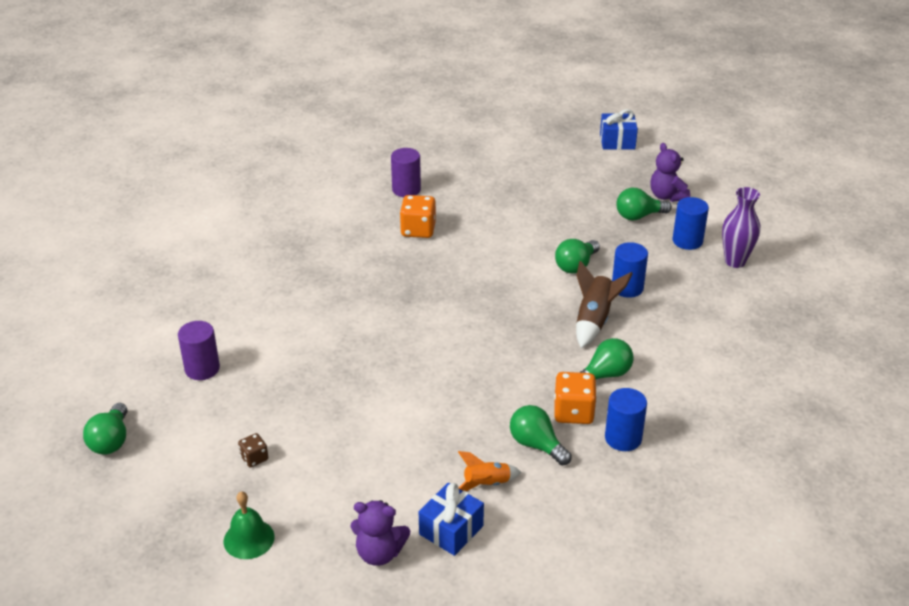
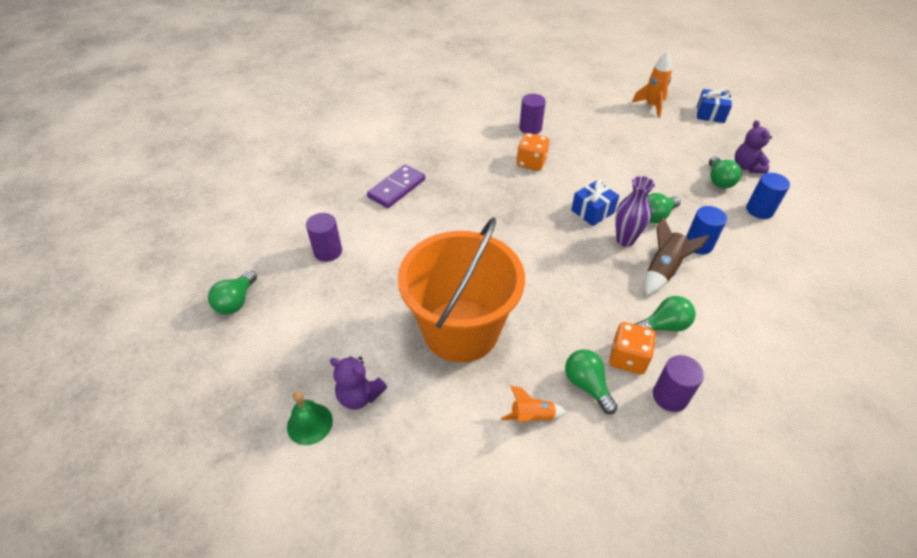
camera: 15 degrees right, 10 degrees up
brown dice [238,433,268,468] -> none
purple teddy bear [351,500,410,566] -> purple teddy bear moved to [330,356,387,410]
blue gift [419,483,484,556] -> blue gift moved to [571,179,619,226]
blue cylinder [605,388,647,451] -> purple cylinder [653,355,704,412]
green light bulb [616,188,672,221] -> green light bulb turned 90 degrees counterclockwise [709,156,742,189]
purple vase [722,187,760,268] -> purple vase moved to [615,176,655,247]
none -> purple domino [367,165,425,208]
none -> orange bucket [398,217,525,363]
none -> orange rocket [632,51,672,118]

